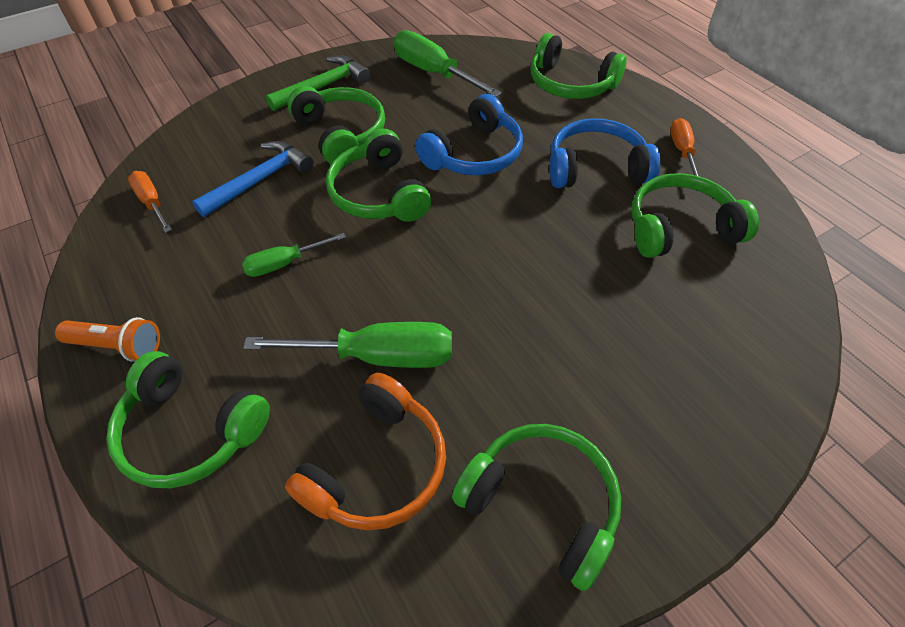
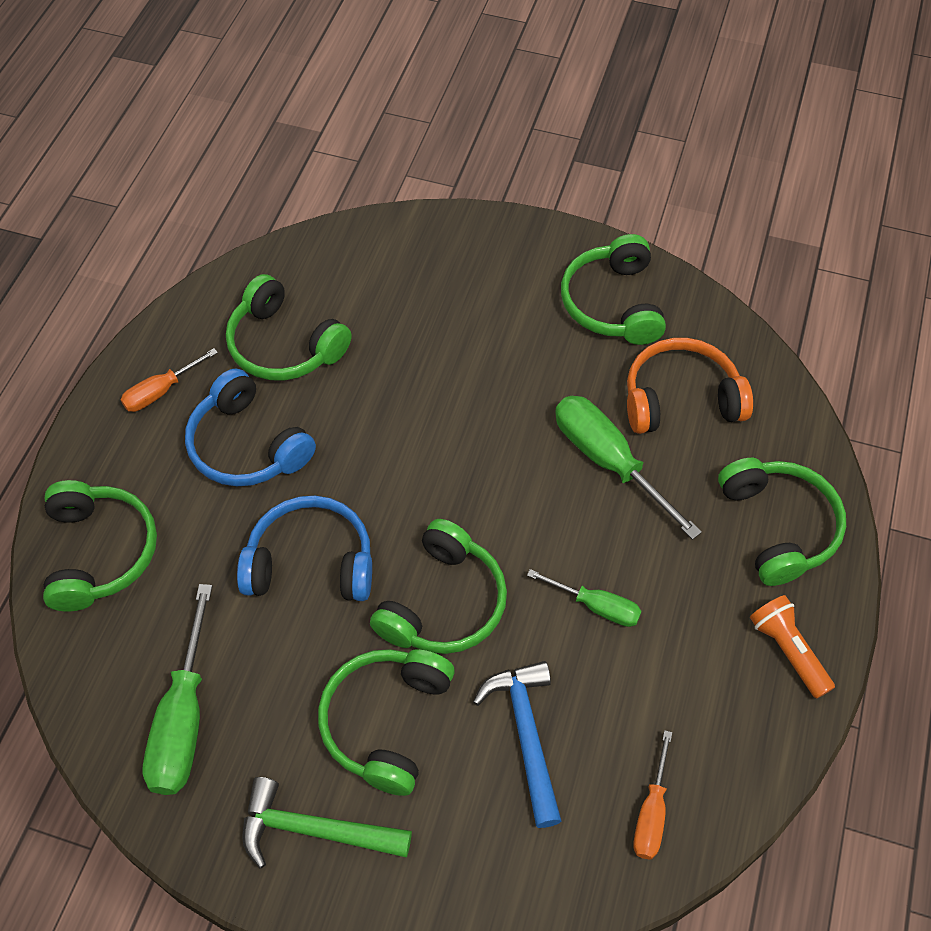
camera: 130 degrees left, 5 degrees up
blue hammer [192,141,314,217] -> blue hammer turned 75 degrees clockwise [473,661,561,828]

